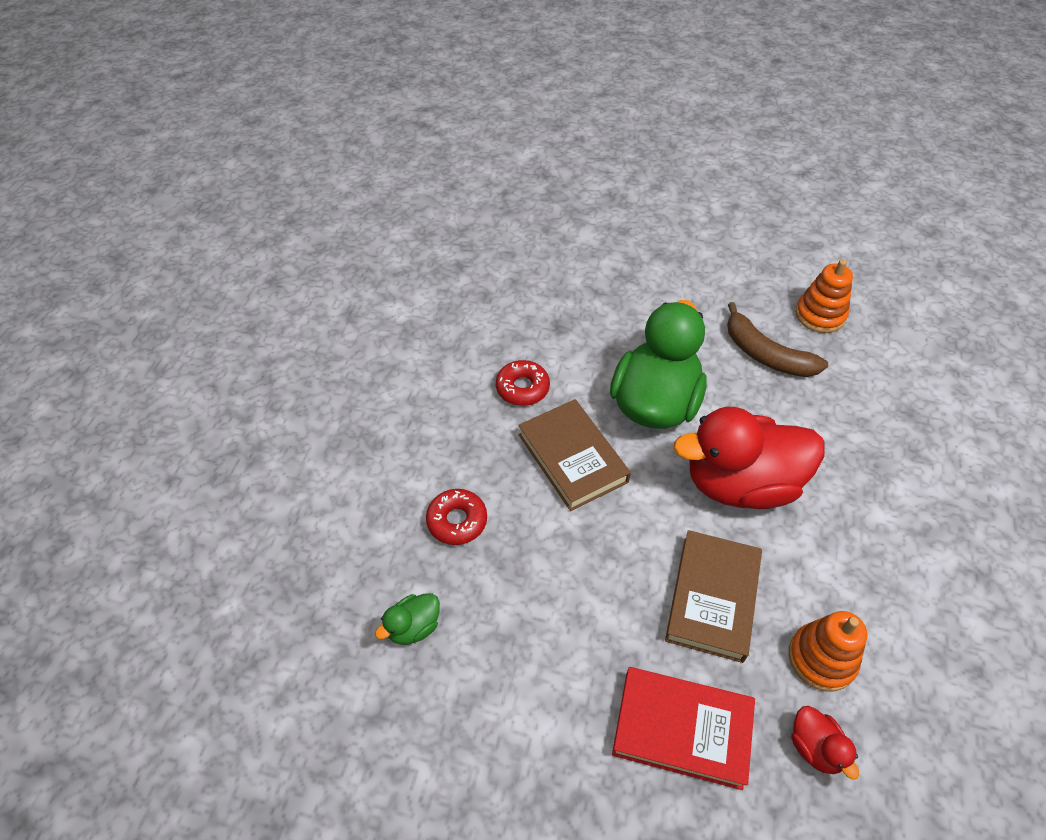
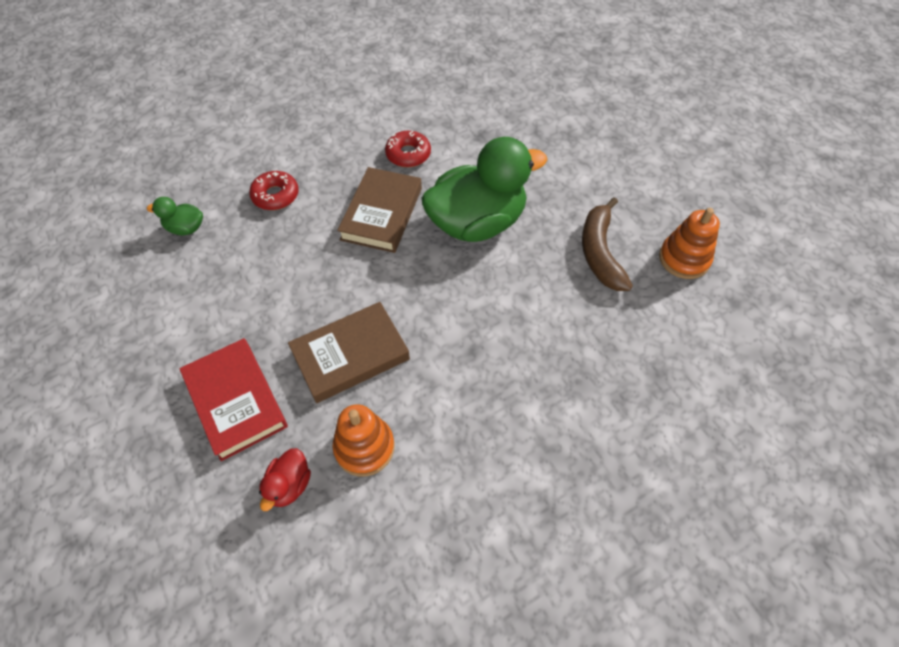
camera: 45 degrees right, 5 degrees up
red duck [673,407,824,509] -> none

